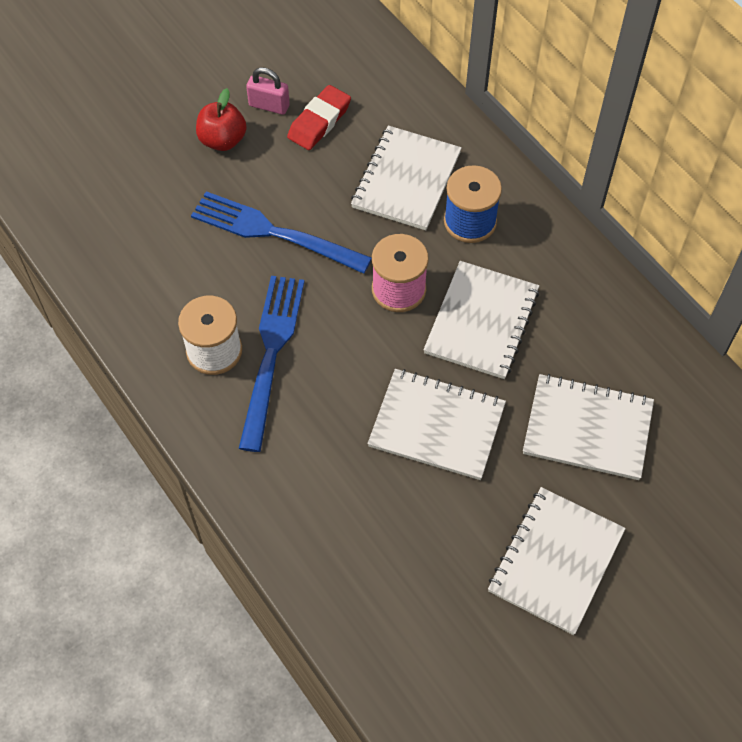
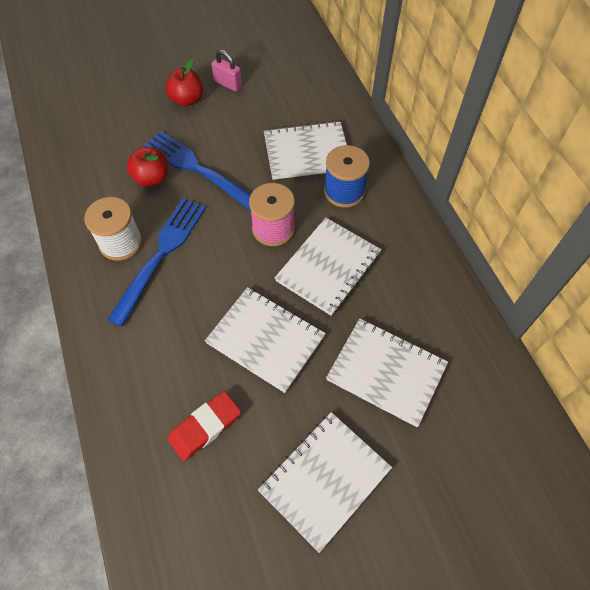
camera: 15 degrees right, 0 degrees up
red eraser [287,85,351,150] -> red eraser moved to [168,391,241,461]
white notebook [351,125,462,230] -> white notebook turned 45 degrees clockwise [264,121,347,180]
none -> red apple [126,147,168,187]

